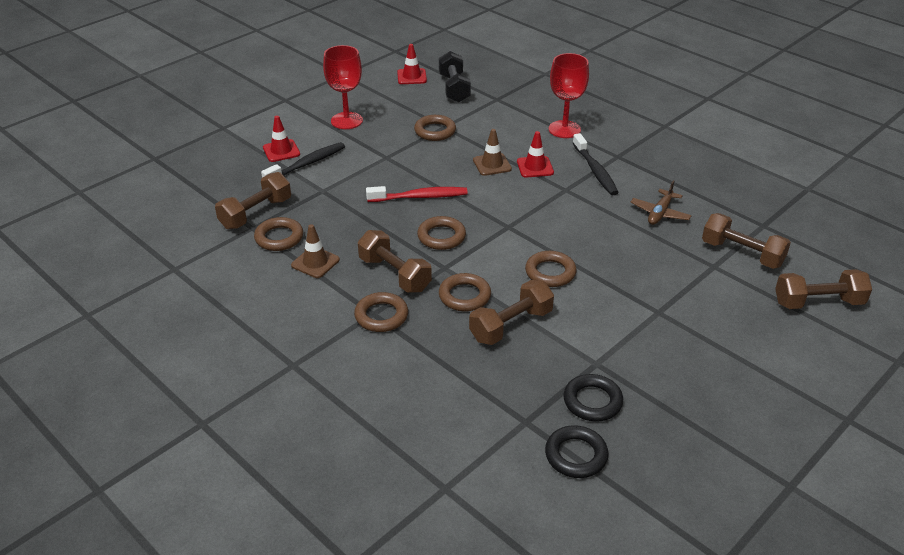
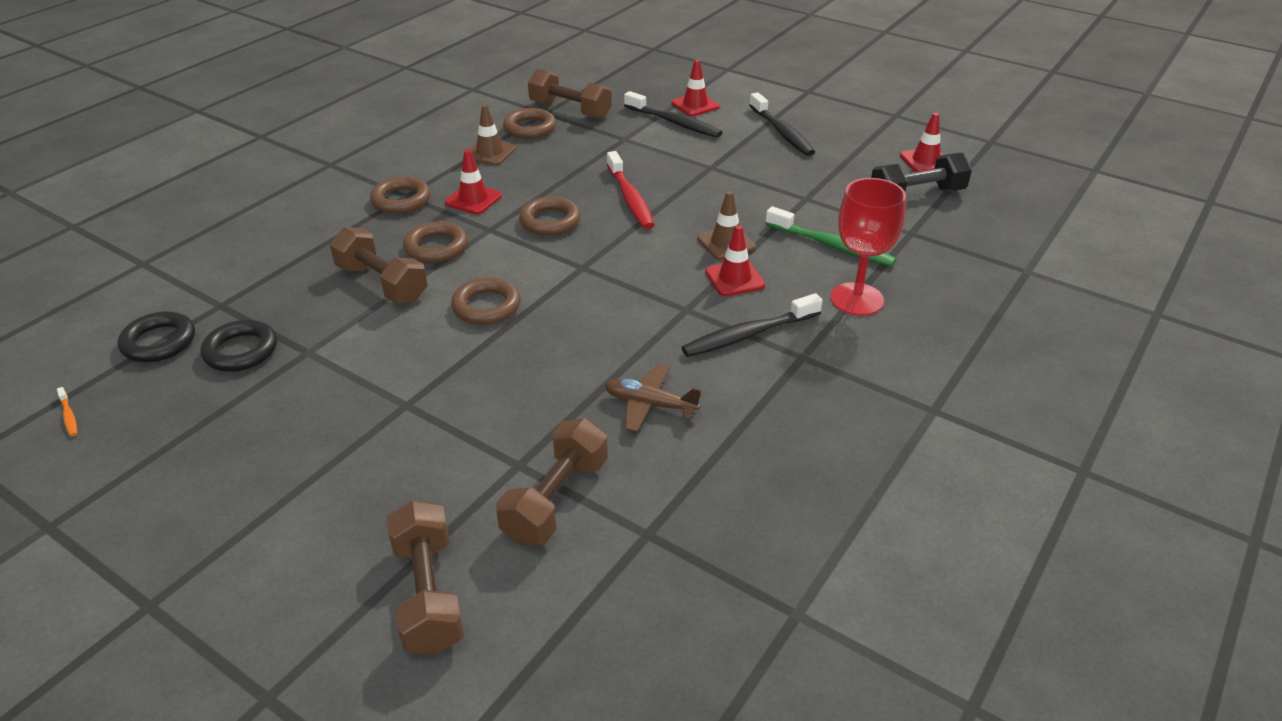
camera: 80 degrees right, 0 degrees up
red goblet [323,45,363,129] -> black toothbrush [749,92,815,156]
brown dumbbell [358,230,432,293] -> red traffic cone [445,149,502,214]
brown ring [414,115,456,141] -> none
none -> orange toothbrush [57,387,77,436]
none -> green toothbrush [765,206,896,267]

